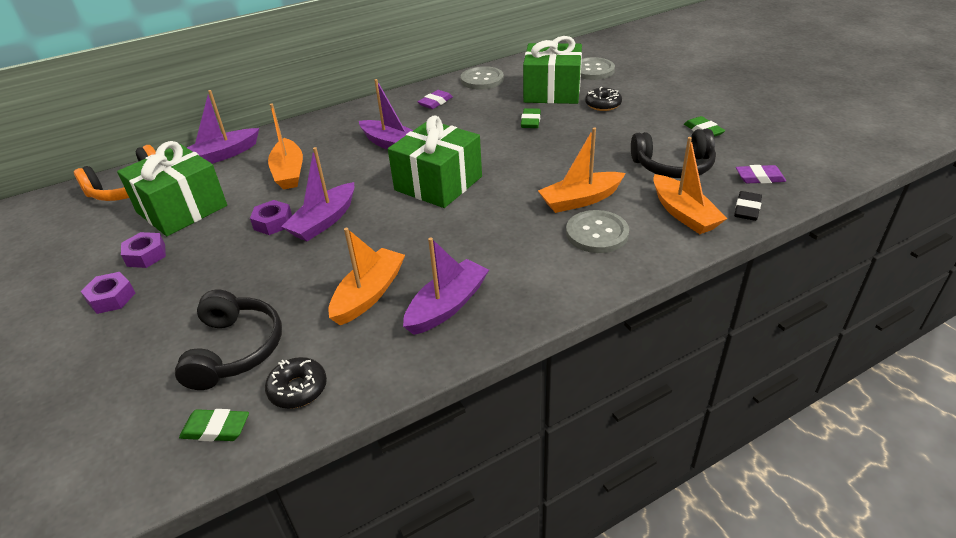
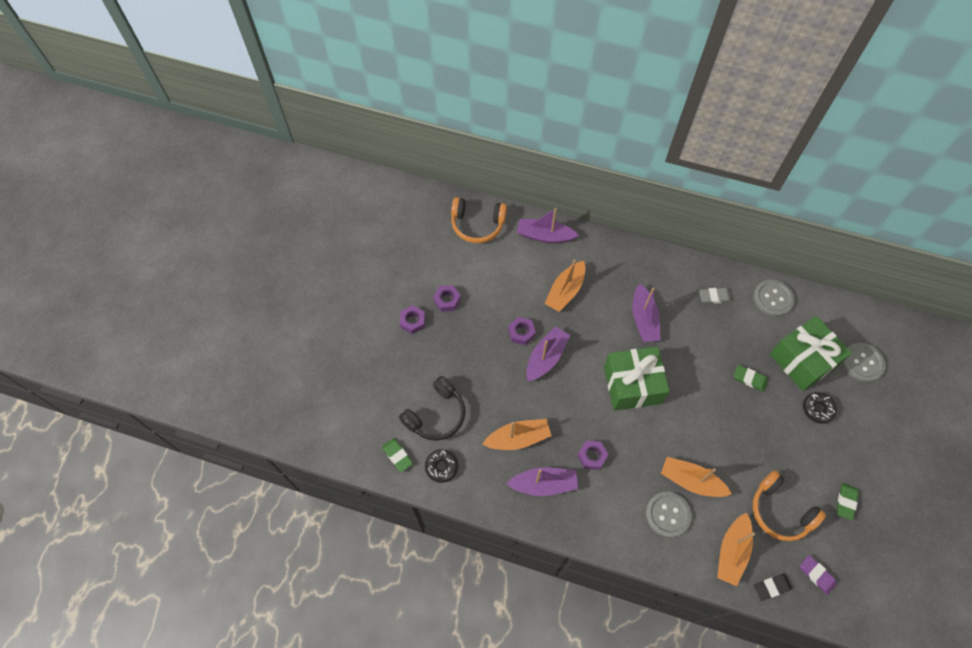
camera: 45 degrees right, 25 degrees up
green gift [117,141,227,236] -> none
purple boat [281,147,354,242] -> purple boat turned 135 degrees clockwise [526,326,570,381]
purple eraser [418,90,453,109] -> grey eraser [699,288,732,304]
green eraser [521,108,541,128] -> green eraser turned 60 degrees clockwise [734,365,768,392]
black headphones [631,129,716,178] -> orange headphones [753,470,826,541]
none -> purple nut [577,441,609,470]

